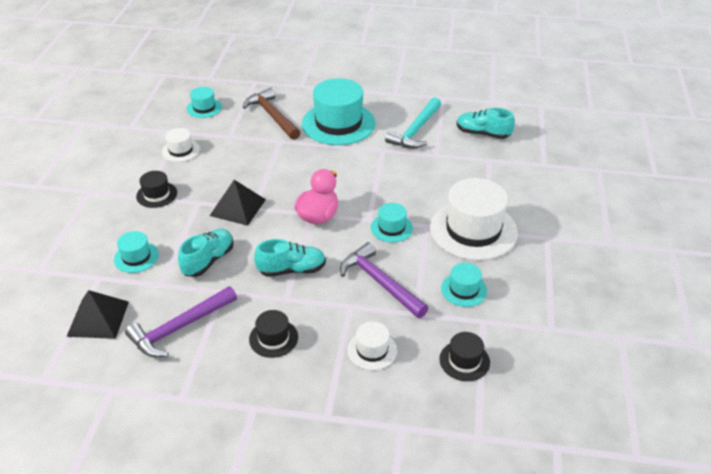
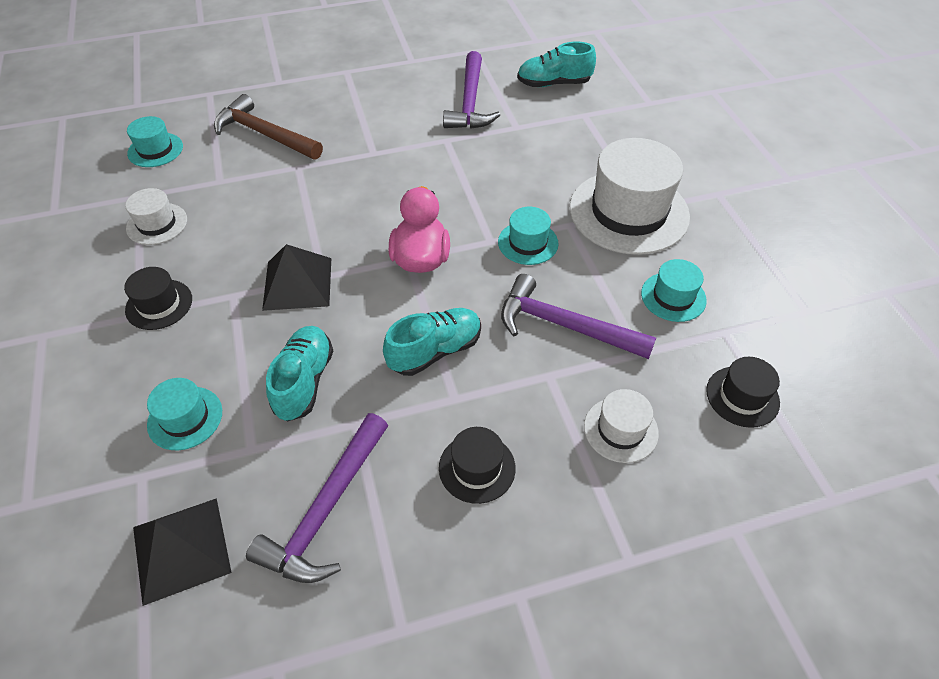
camera: 25 degrees left, 10 degrees up
turquoise hat [302,78,376,145] -> none
turquoise hammer [385,97,441,149] -> purple hammer [443,51,500,129]

